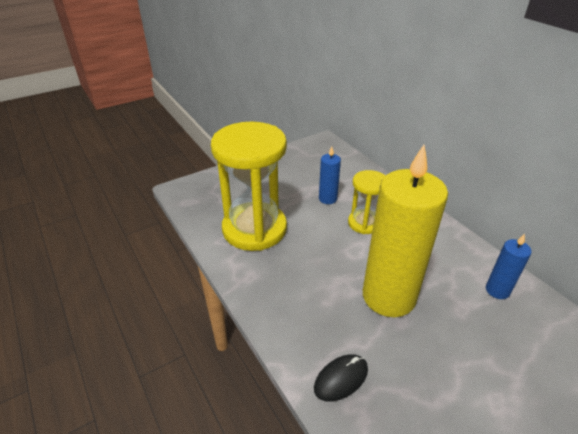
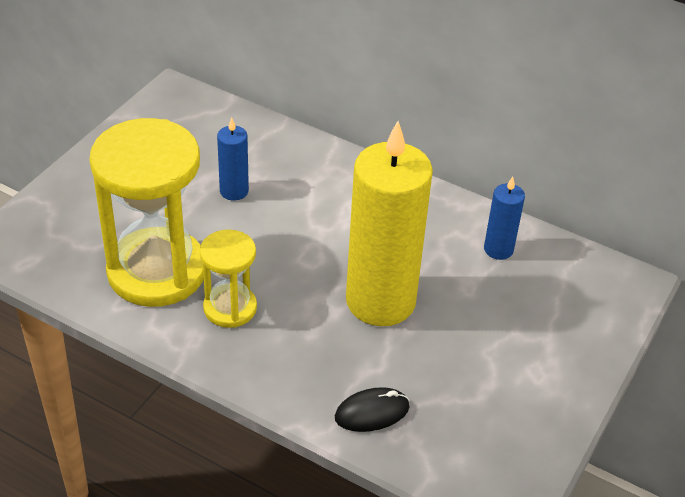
camera: 30 degrees left, 5 degrees up
black mouse [314,354,368,401] -> black mouse turned 45 degrees clockwise [335,387,409,432]
yellow hourglass [348,170,385,234] -> yellow hourglass moved to [200,229,257,328]

